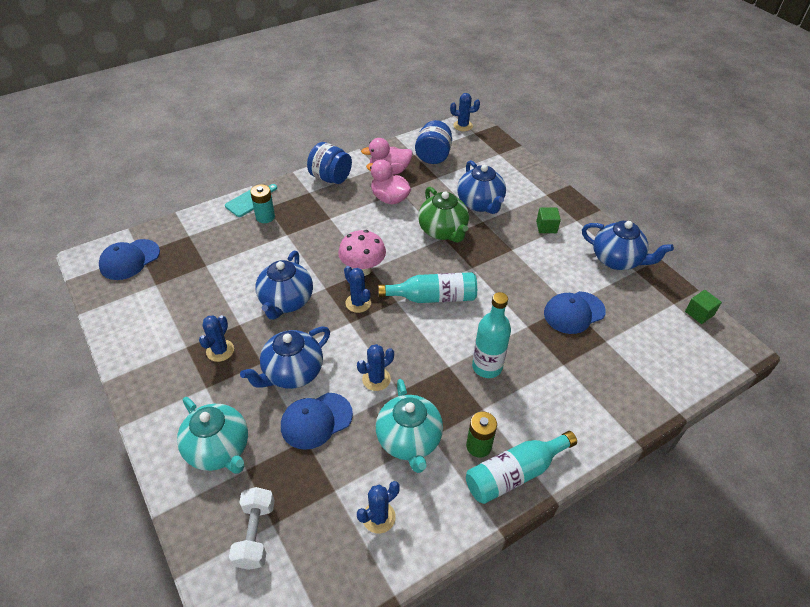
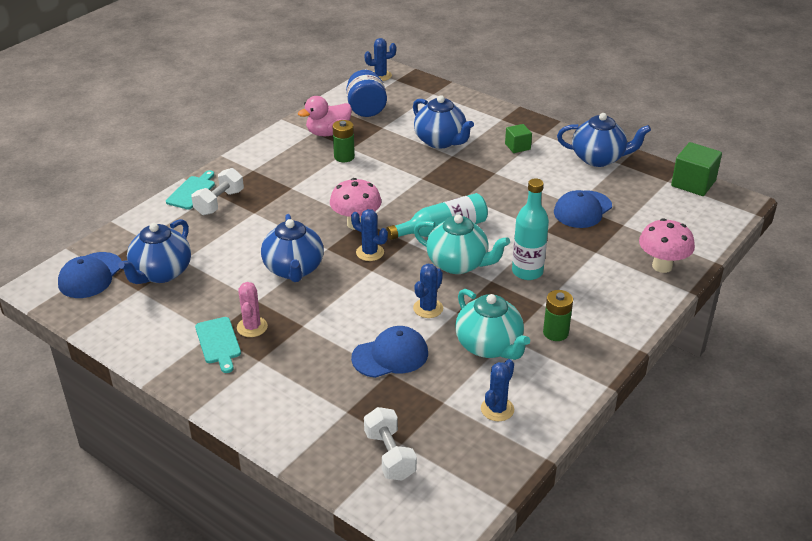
camera: 20 degrees left, 10 degrees down
turquoise teapot [177,397,248,473] -> turquoise teapot moved to [413,214,510,274]
blue cactus [199,315,234,362] -> pink cactus [237,282,268,337]
blue teapot [240,326,330,389] -> blue teapot moved to [118,219,191,284]
turquoise battery [250,184,275,223] -> white dumbbell [192,168,244,215]
blue cap [281,393,353,450] -> blue cap turned 150 degrees counterclockwise [351,326,428,378]
blue jar [307,142,352,184] -> none
pink duck [366,159,411,204] -> green battery [332,120,355,162]
green teapot [418,187,469,243] -> none
turquoise bottle [466,431,577,504] -> none
green cube [685,290,722,324] -> green cube [671,142,722,196], size x1.68
none -> turquoise cutting board [195,317,241,373]
none -> pink mushroom [639,218,695,273]

